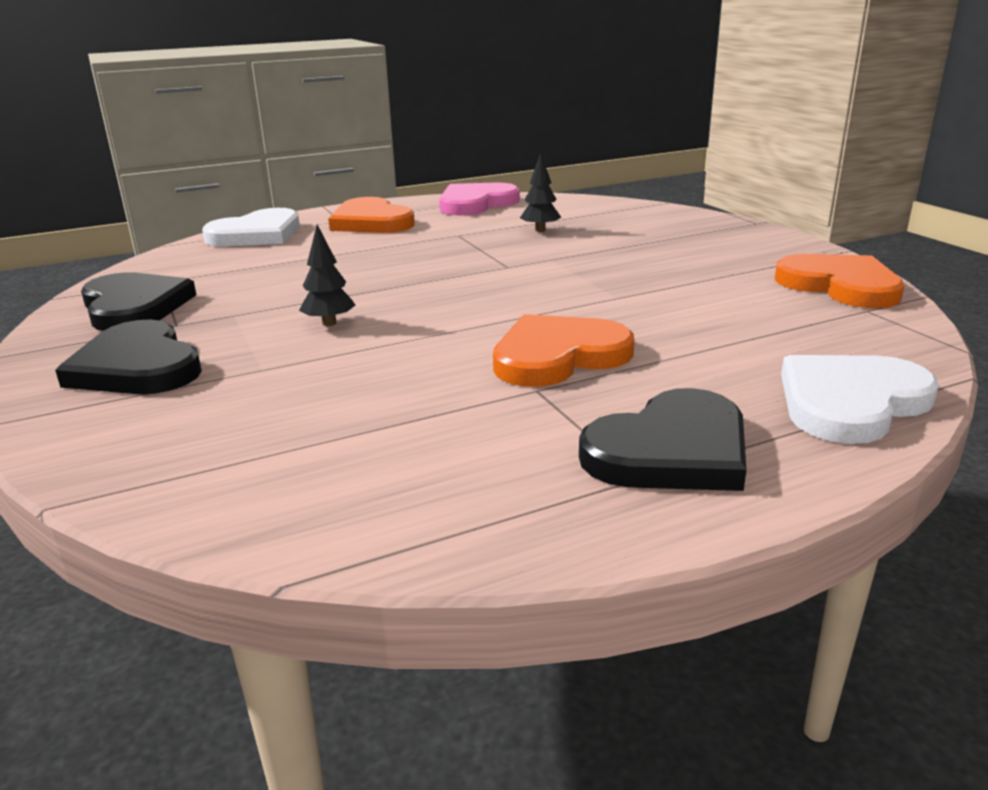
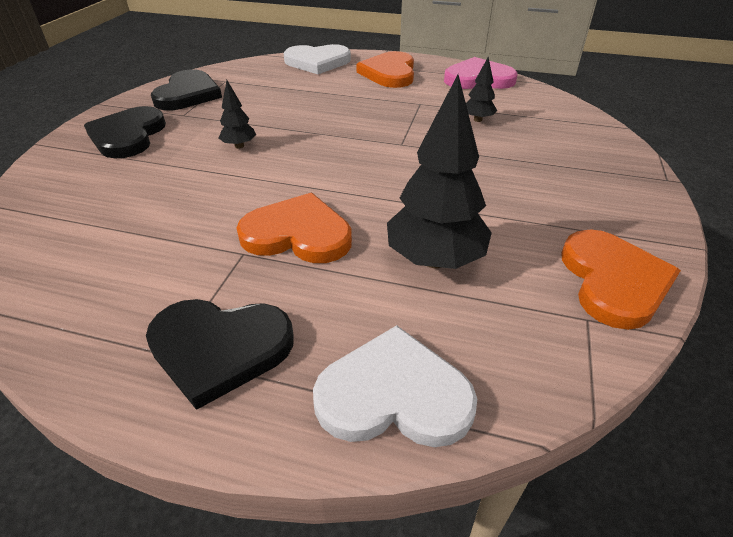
camera: 40 degrees right, 15 degrees up
none -> black tree [387,75,492,269]

